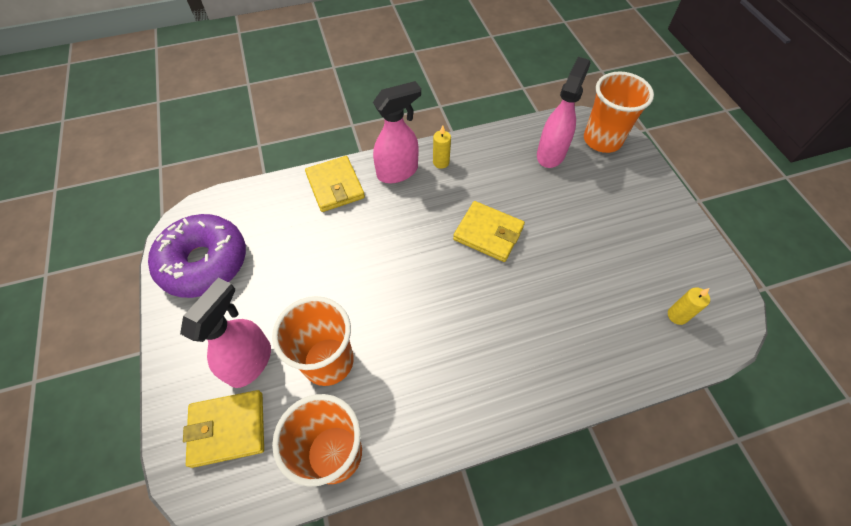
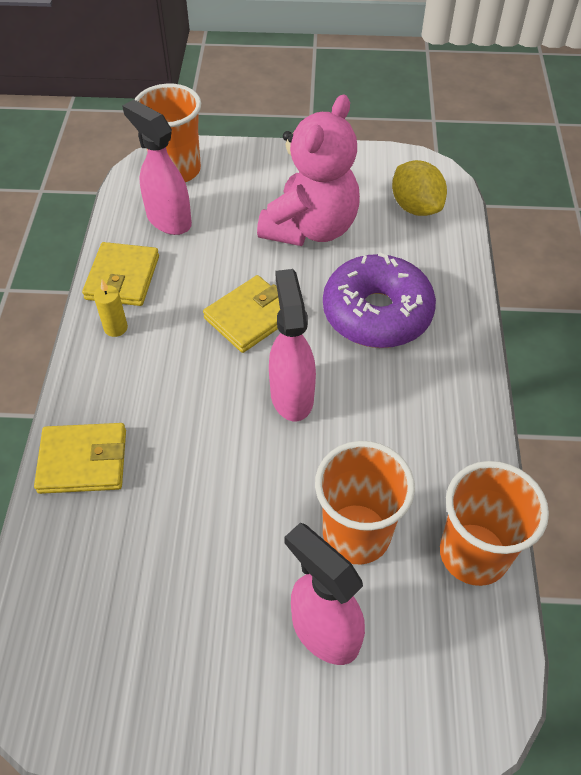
camera: 70 degrees left, 5 degrees down
purple donut [148,214,246,298] -> purple donut moved to [323,252,436,348]
yellow wallet [183,390,264,468] -> yellow wallet moved to [82,242,159,306]
pink spray bottle [373,81,421,183] -> pink spray bottle moved to [269,269,316,421]
yellow candle [668,288,710,325] -> yellow lemon [392,160,447,216]
none -> pink teddy bear [257,94,360,246]

